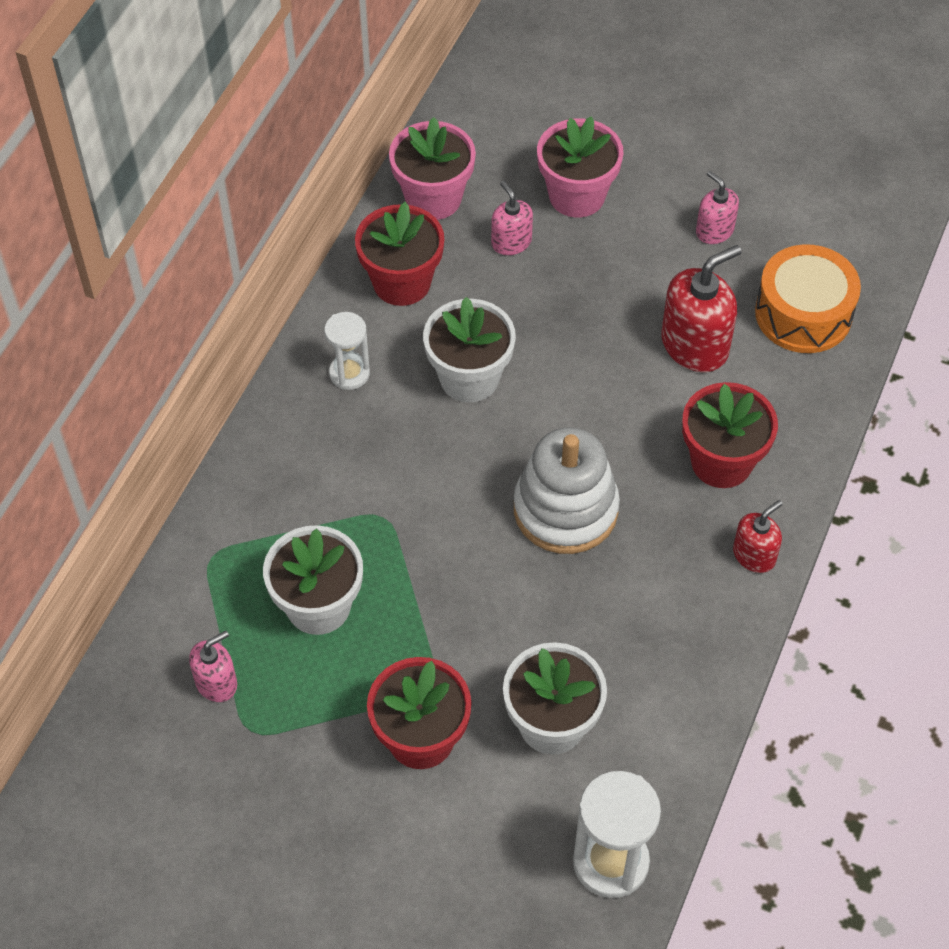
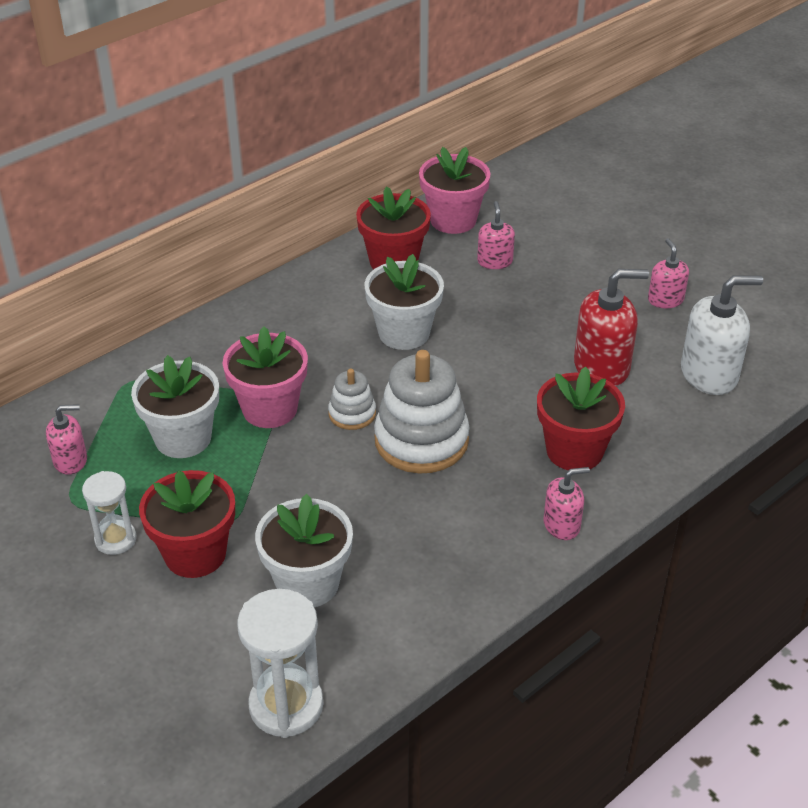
camera: 25 degrees right, 15 degrees down
white hourglass [324,312,370,390] -> white hourglass moved to [82,471,136,555]
pink flower pot [537,116,624,218] -> pink flower pot moved to [223,326,308,428]
red soap dispenser [733,500,783,573] -> pink soap dispenser [543,467,590,540]
orange drum [755,244,861,353] -> white soap dispenser [681,276,763,395]
none -> white stacking toy [328,369,376,430]

